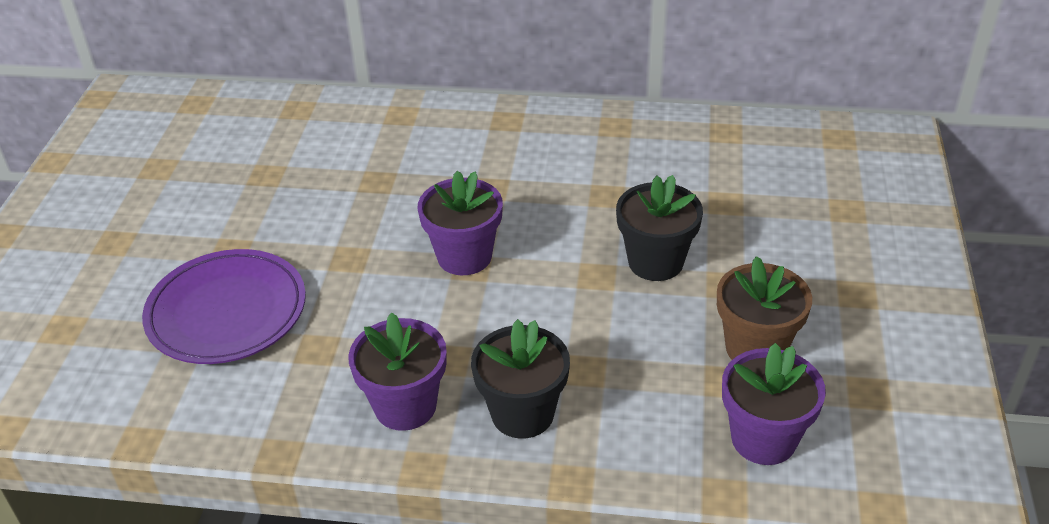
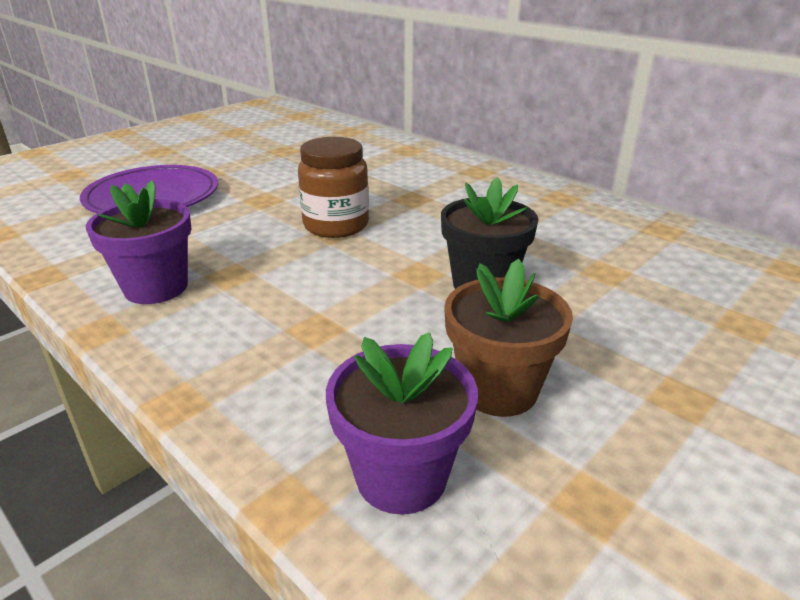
camera: 35 degrees right, 10 degrees down
purple flower pot [417,171,503,275] -> brown jar [298,137,369,238]
black flower pot [471,319,570,439] -> none

